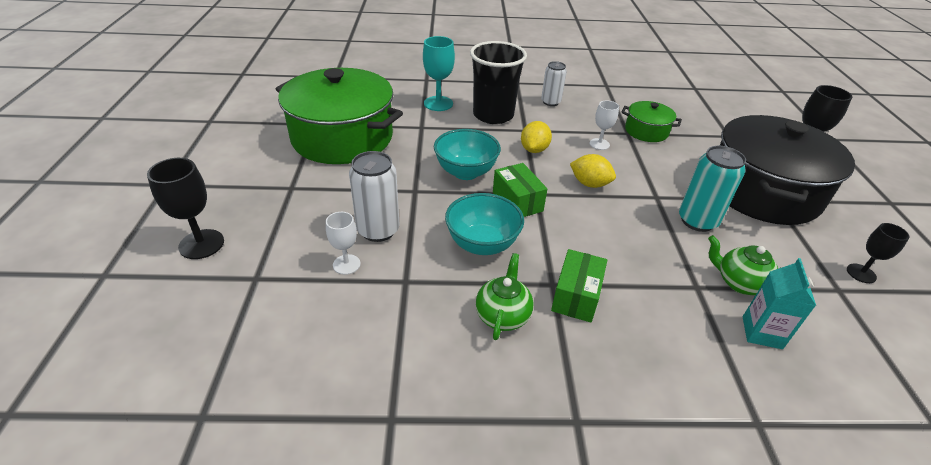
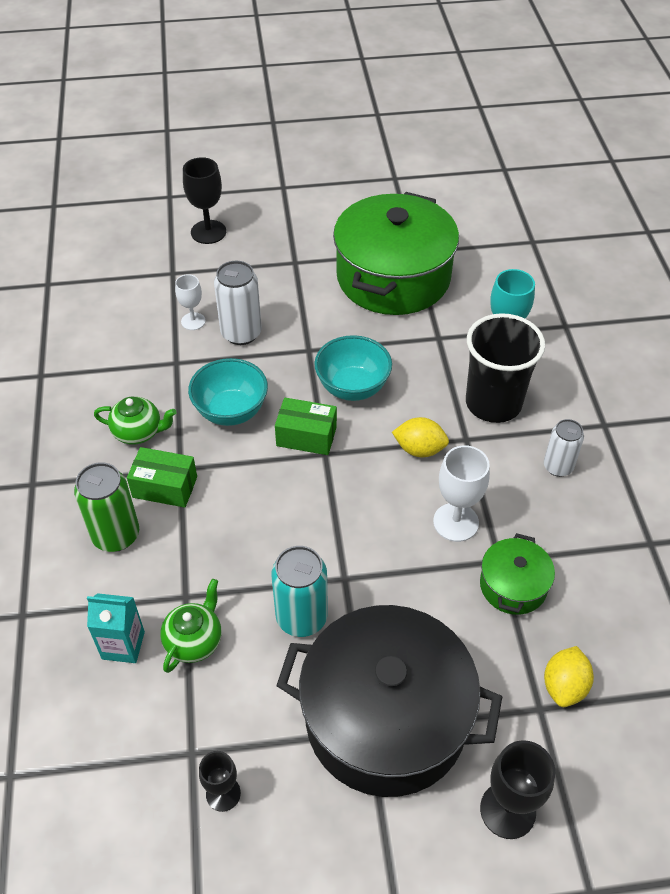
camera: 85 degrees right, 10 degrees up
green box [493,163,547,217] -> green box turned 45 degrees clockwise [275,398,337,455]
yellow lemon [570,154,616,188] -> yellow lemon moved to [544,646,594,707]
white goblet [590,101,619,150] -> white goblet [433,445,490,542], size x1.59
none -> green can [74,462,139,552]

